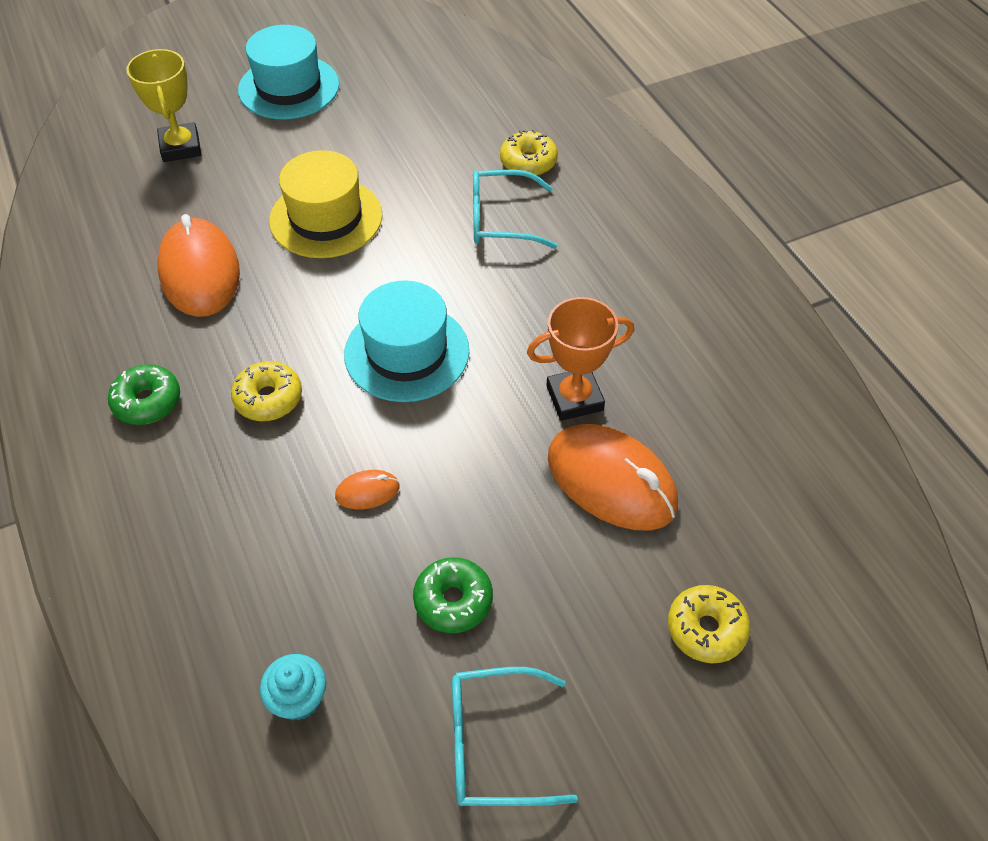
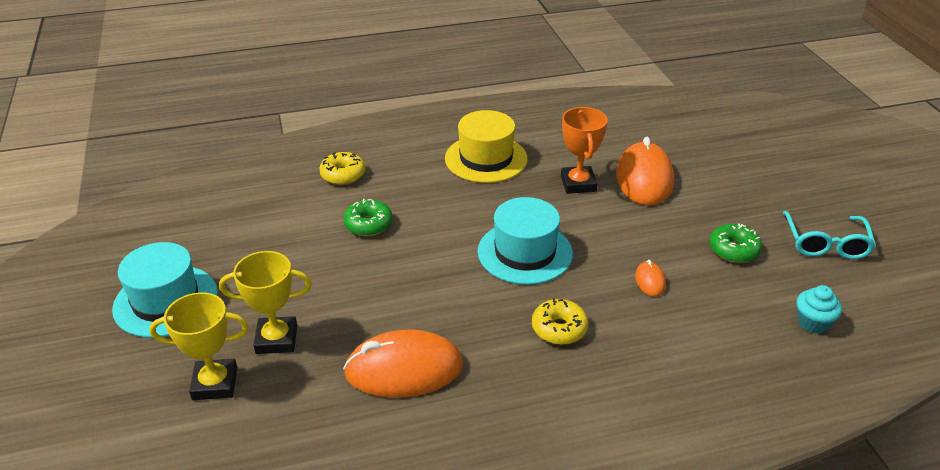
camera: 80 degrees left, 15 degrees down
green donut [108,364,180,425] -> green donut moved to [343,199,393,236]
yellow hat [269,150,382,258] -> yellow hat moved to [445,110,528,183]
turquoise glasses [473,170,557,249] -> none
orange mouse [548,424,678,530] -> orange mouse turned 45 degrees counterclockwise [616,137,674,206]
yellow donut [668,585,750,663] -> none
none -> yellow trophy [219,251,312,354]

